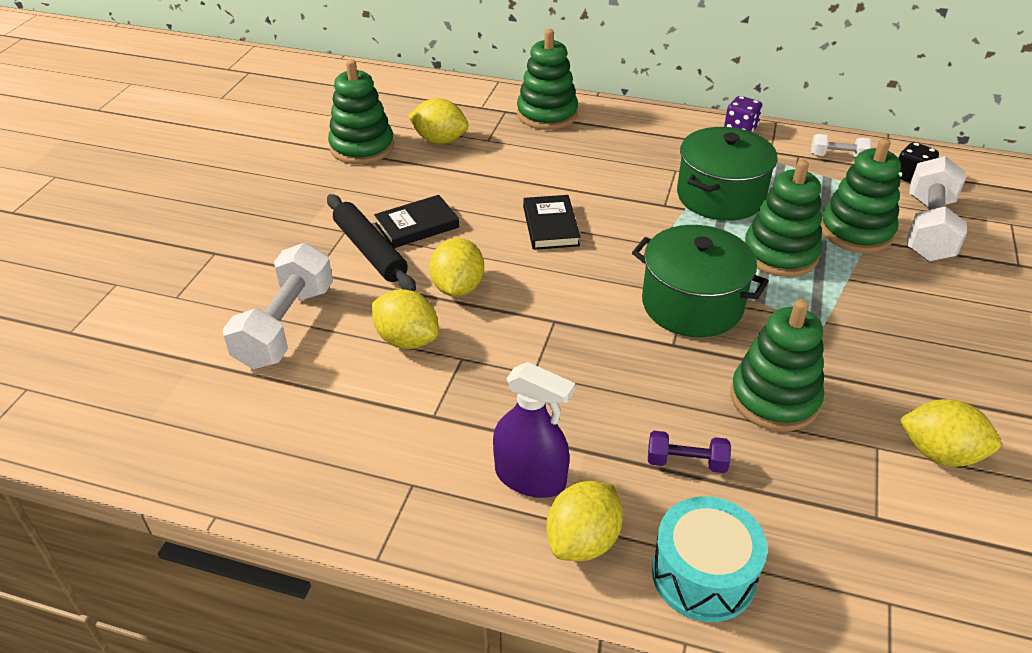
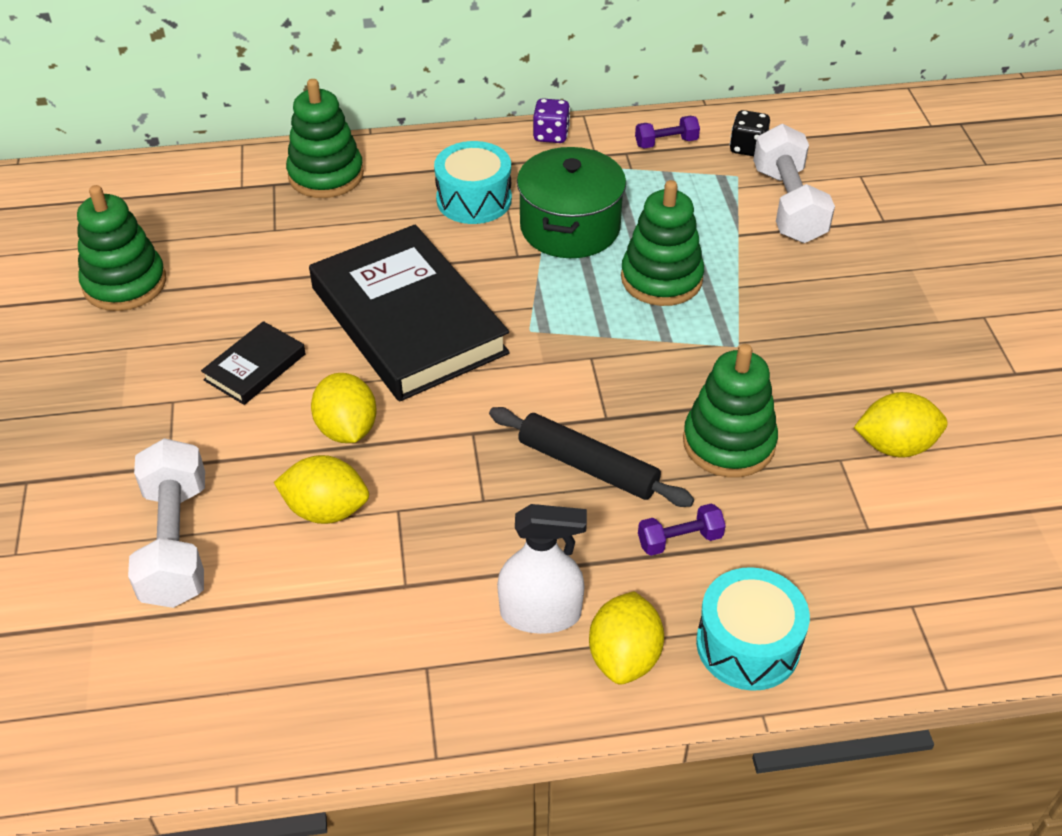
camera: 25 degrees left, 5 degrees up
black rolling pin [327,194,416,291] -> black rolling pin moved to [489,407,694,507]
yellow lemon [408,98,468,144] -> none
purple spray bottle [493,362,575,498] -> white spray bottle [497,504,587,634]
black book [523,195,580,250] -> black book [309,225,510,402], size x2.24
green pot [632,225,769,337] -> none
white dumbbell [811,134,872,158] -> purple dumbbell [635,116,700,149]
green stacking toy [820,138,901,253] -> none
none -> turquoise drum [434,141,512,224]

